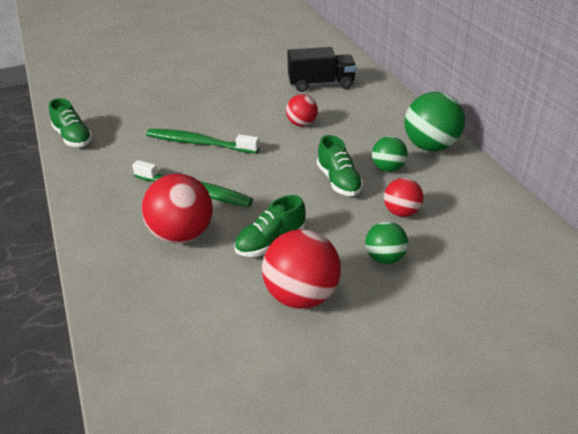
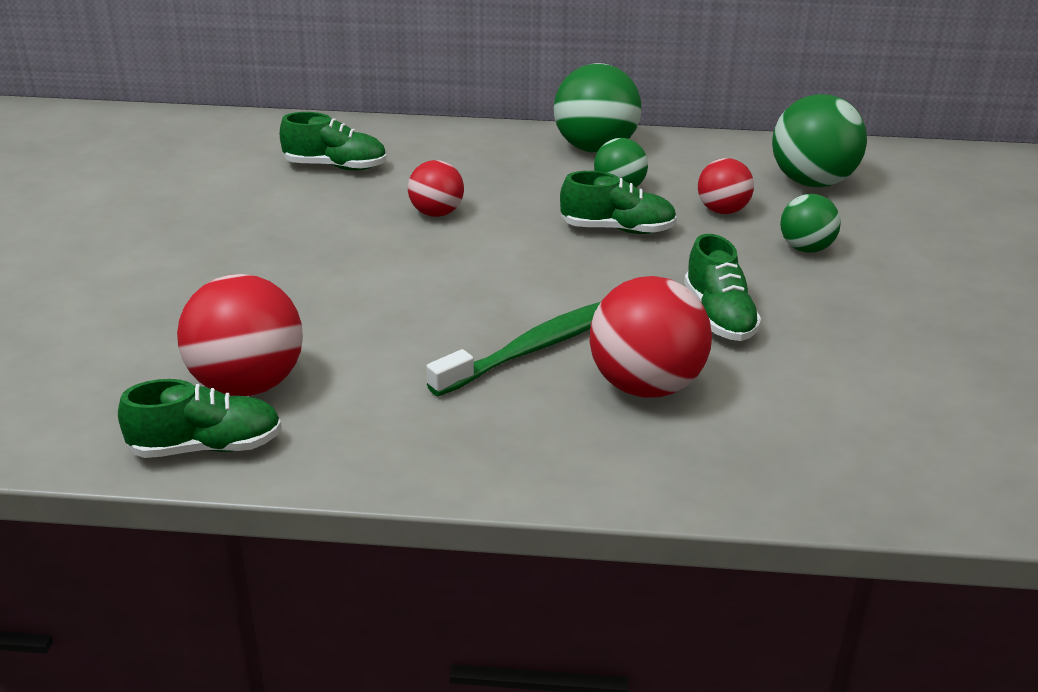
camera: 65 degrees left, 5 degrees down
green toothbrush [146,129,260,154] -> none
red ball [262,229,341,309] -> red ball moved to [177,274,303,396]
black truck [287,47,356,92] -> green shoe [280,112,387,171]
none -> green ball [772,94,867,187]

